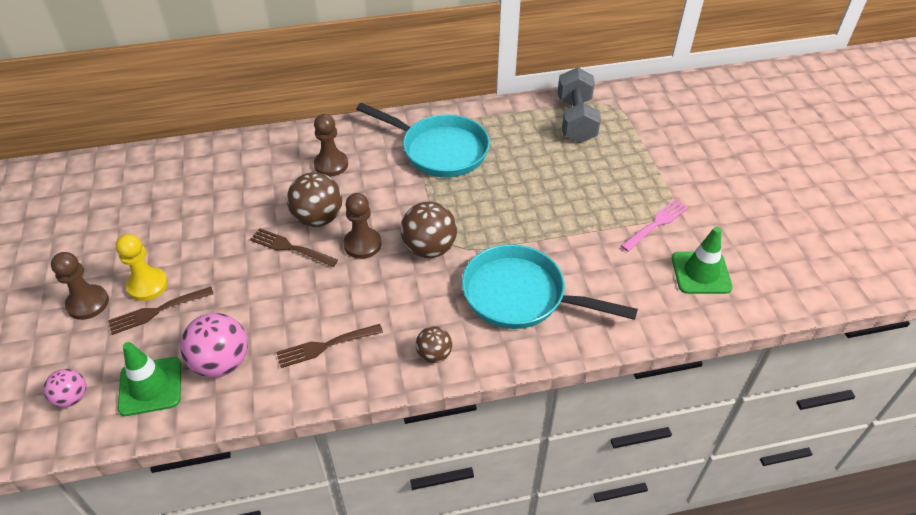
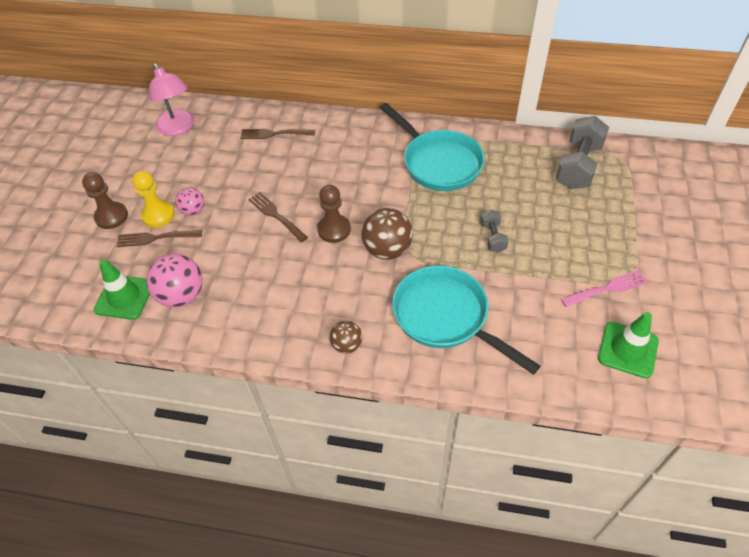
camera: 25 degrees right, 5 degrees up
pink ball [43,369,86,408] -> pink ball moved to [175,188,204,216]
brown fork [276,324,383,368] -> brown fork moved to [240,129,315,139]
brown ball [287,172,342,227] -> none
brown pawn [314,114,348,176] -> none
none -> pink lamp [149,63,194,136]
none -> grey dumbbell [480,209,509,253]

